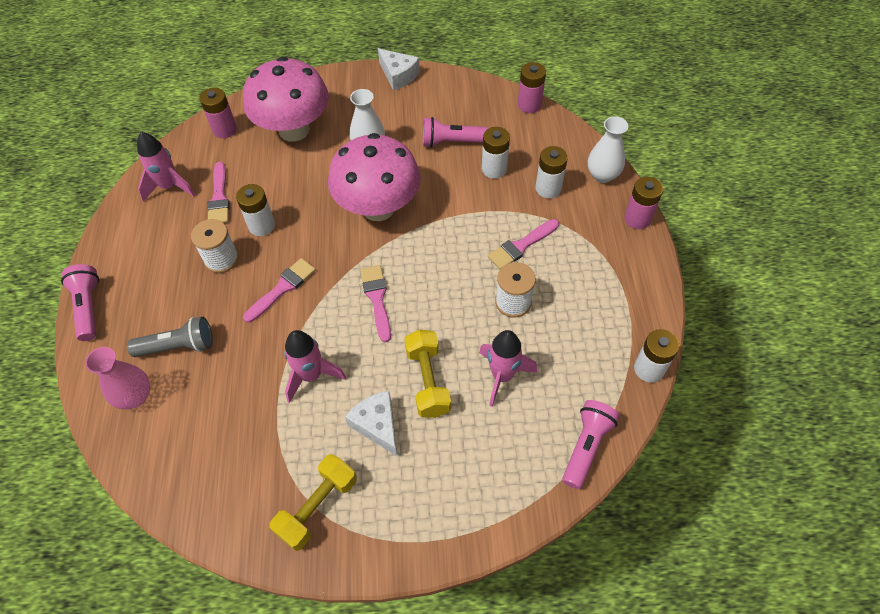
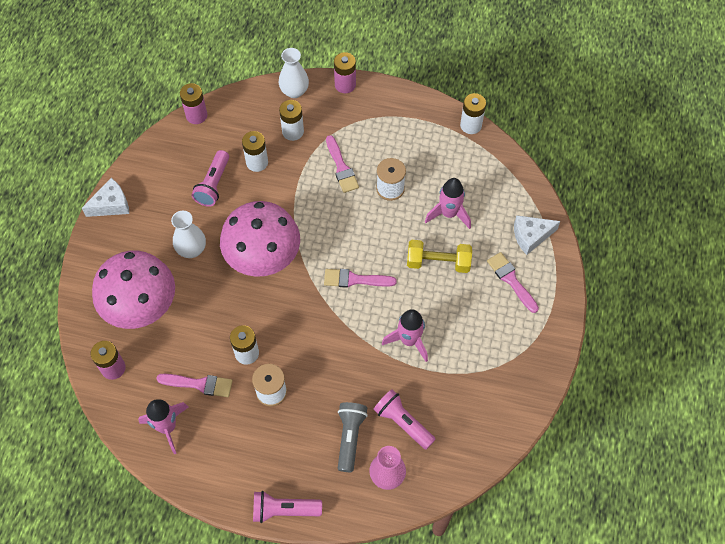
camera: 75 degrees left, 5 degrees up
pink brush [243,258,316,323] -> pink brush moved to [487,252,539,313]
yellow dumbbell [269,454,357,551] -> none
white cheese [345,391,398,457] -> white cheese moved to [514,215,560,255]
pink flashlight [562,400,619,489] -> pink flashlight moved to [373,389,436,450]

